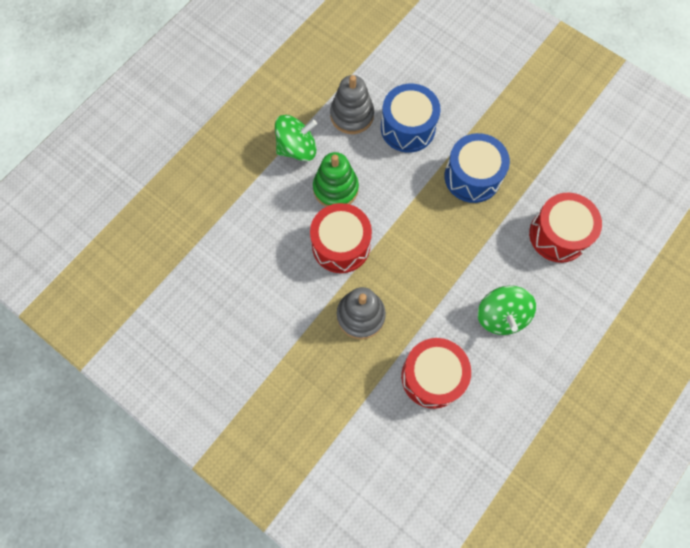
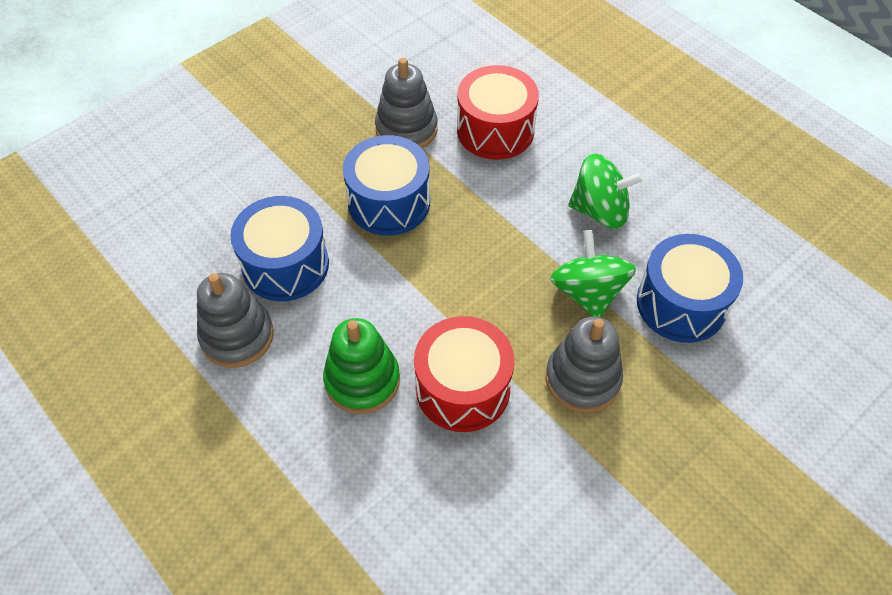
camera: 80 degrees left, 15 degrees down
green spinning top [275,115,317,161] -> green spinning top moved to [550,230,636,318]
red drum [401,338,471,409] -> blue drum [637,234,743,343]
none -> grey stacking toy [375,58,437,148]

